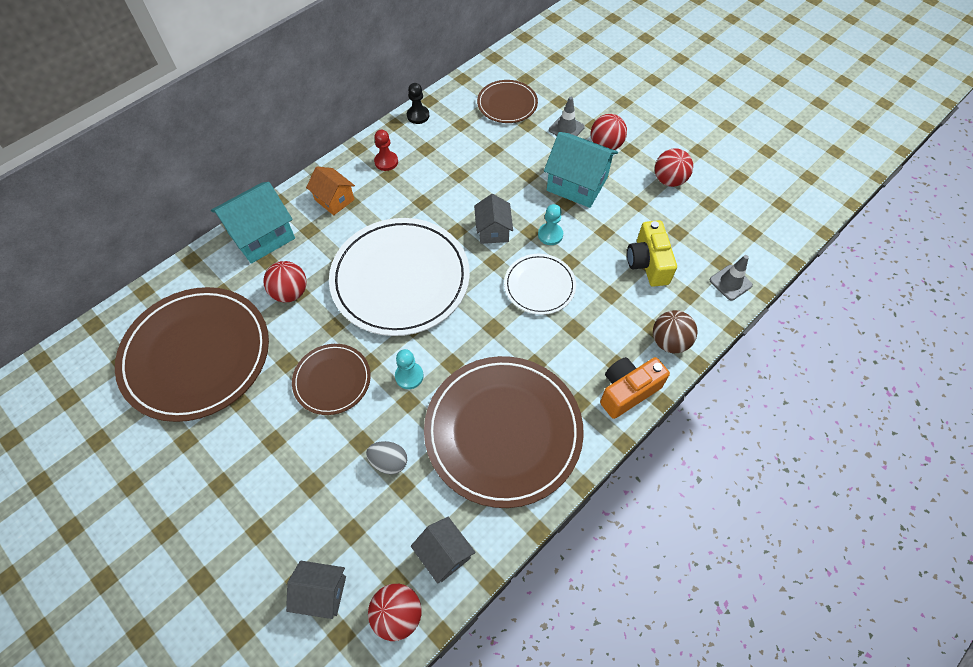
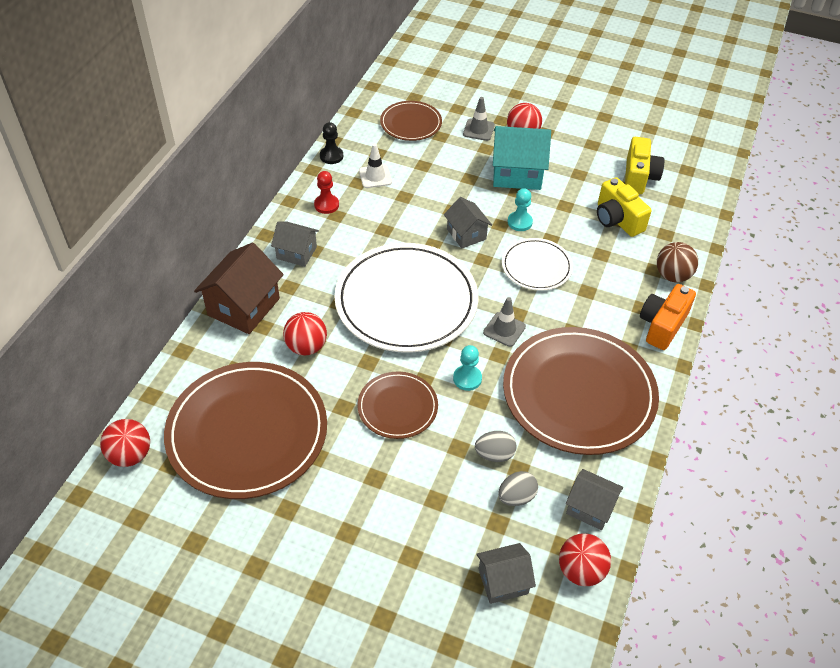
camera: 25 degrees left, 10 degrees down
turquoise house [211,182,295,264] -> brown house [194,243,284,334]
orange house [306,167,355,215] -> grey house [271,221,319,267]
red ball [655,148,693,187] -> red ball moved to [100,419,150,467]
grey traffic cone [710,255,753,301] -> grey traffic cone moved to [483,297,526,347]
none -> white traffic cone [359,143,392,188]
none -> grey egg [498,471,538,506]
none -> yellow camera [625,137,664,194]

